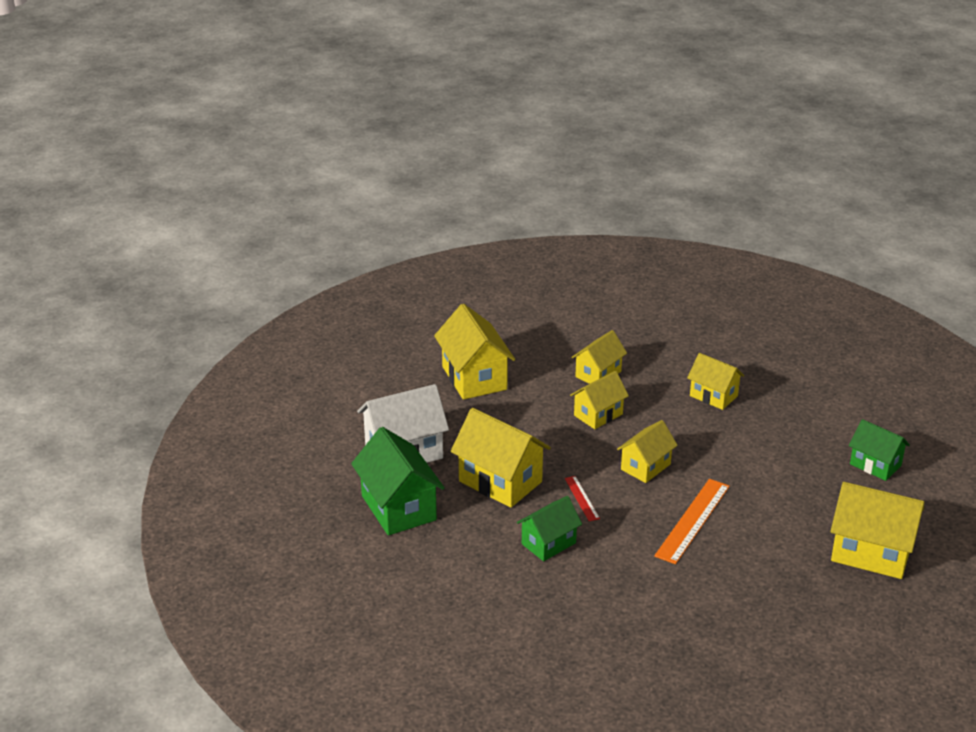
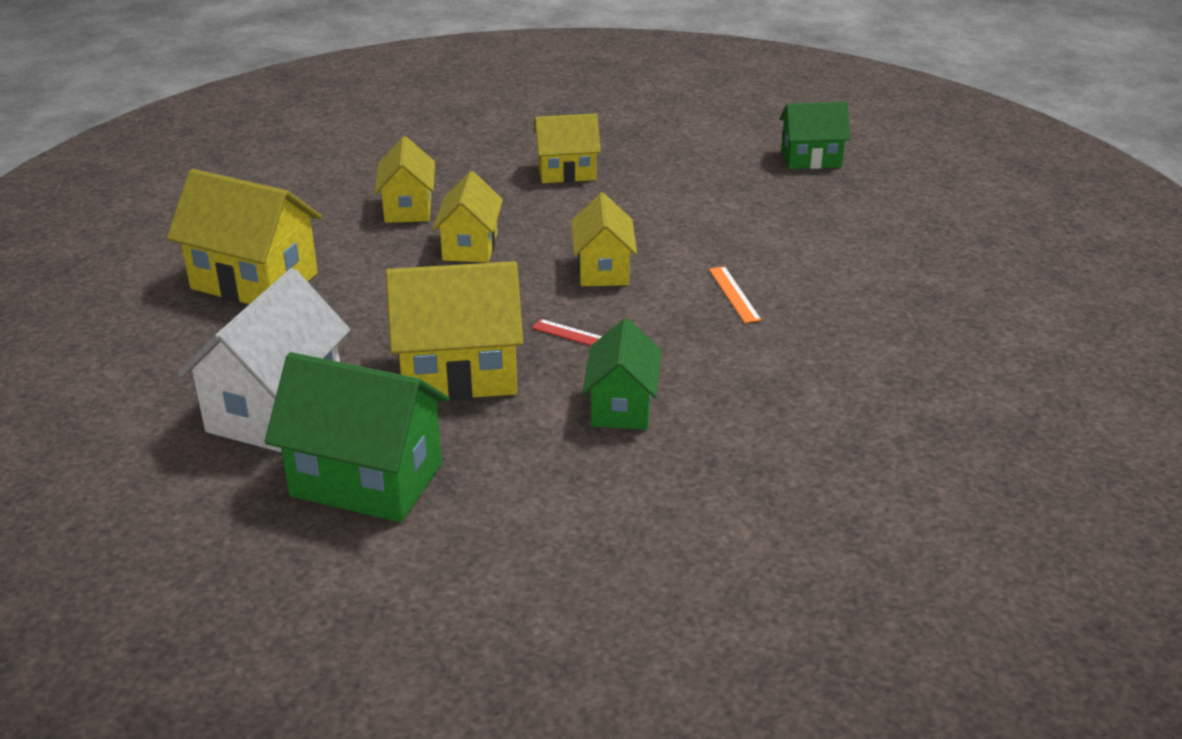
camera: 45 degrees left, 0 degrees up
orange ruler [654,479,730,564] -> orange ruler [709,266,762,323], size x0.52
yellow house [830,482,924,579] -> none

